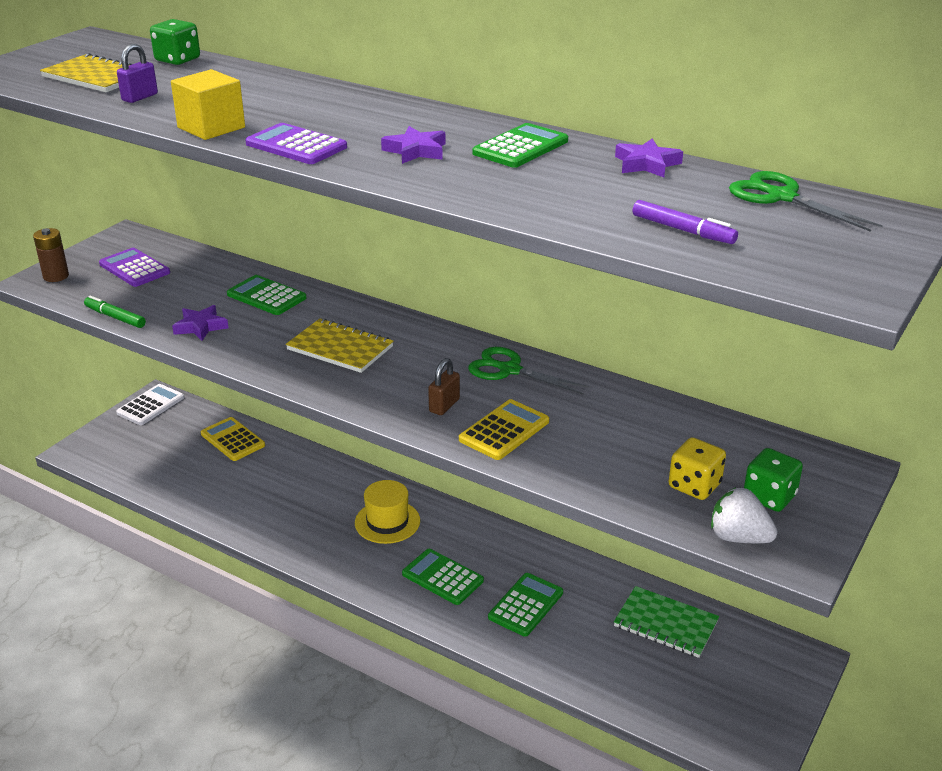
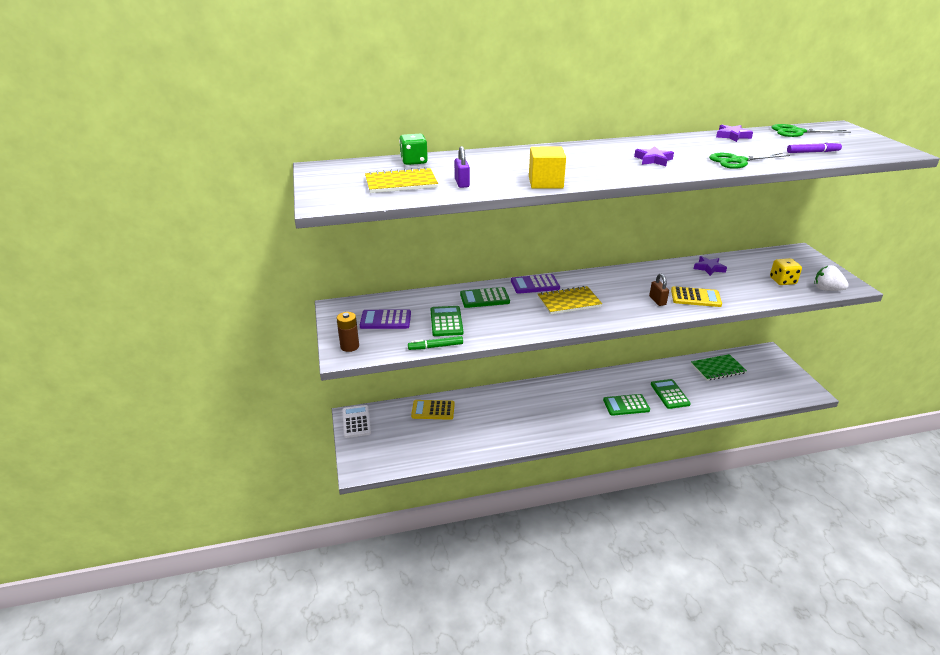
camera: 45 degrees left, 0 degrees up
purple star [172,305,229,341] -> purple star moved to [694,256,727,276]
purple calculator [245,123,347,164] -> purple calculator moved to [511,274,560,294]
yellow hat [355,480,420,544] -> none
yellow calculator [459,399,549,460] -> yellow calculator turned 105 degrees clockwise [671,286,722,307]
green scissors [468,347,591,395] -> green scissors moved to [709,153,790,169]
green calculator [472,123,568,168] -> green calculator moved to [431,306,463,336]
white strawberry [711,487,778,543] -> white strawberry turned 45 degrees clockwise [814,265,849,291]
green dice [744,448,803,512] -> none

